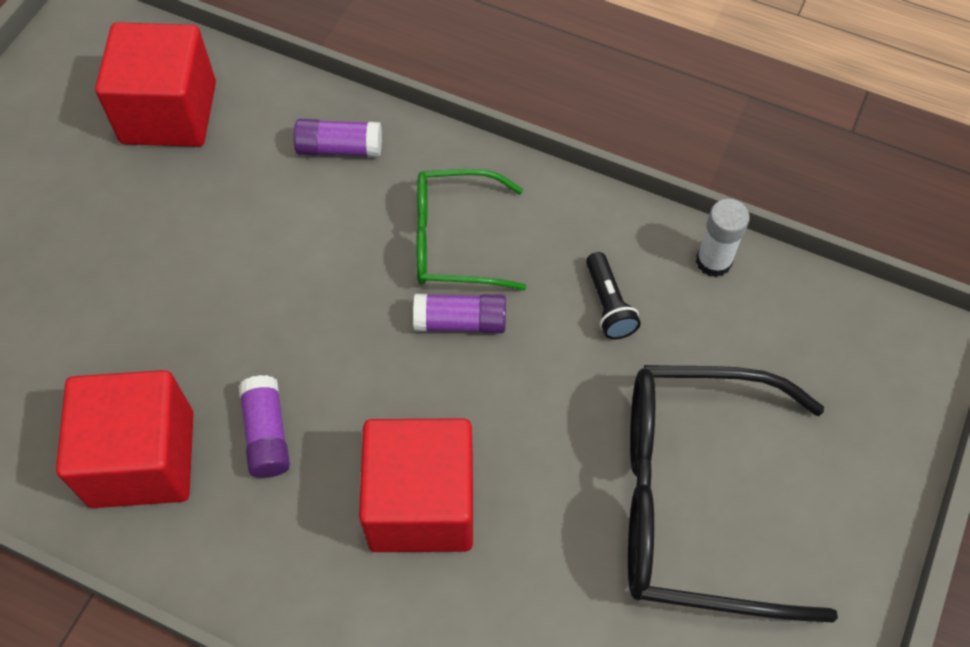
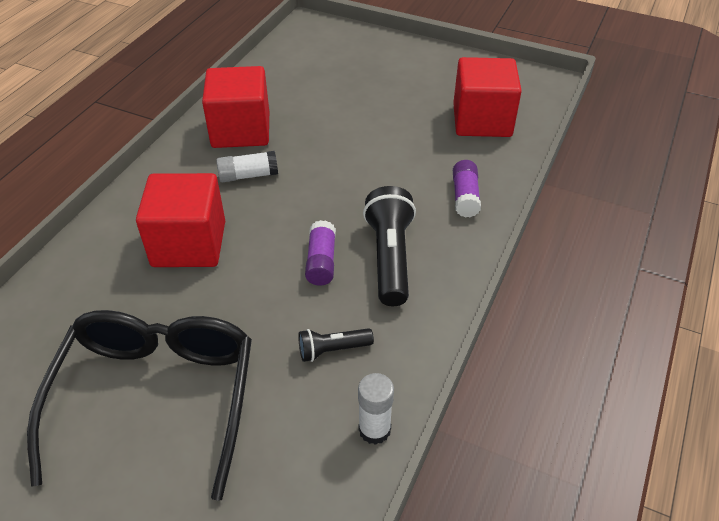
camera: 90 degrees right, 15 degrees down
purple glue stick [238,375,290,478] -> white glue stick [216,151,278,182]
green glasses [416,169,527,291] -> black flashlight [363,186,416,306]

